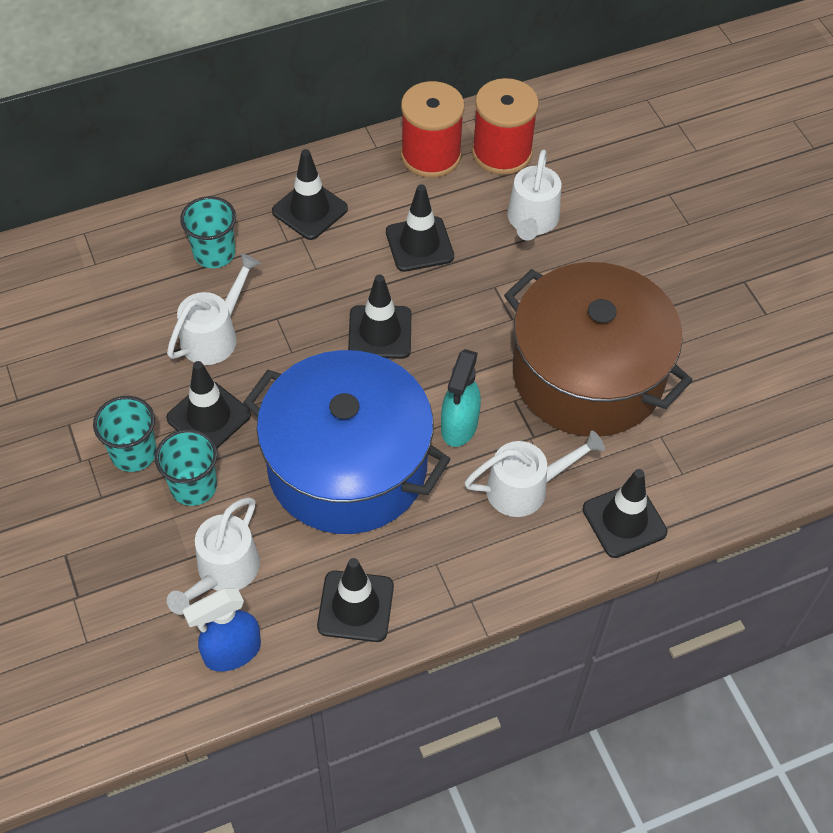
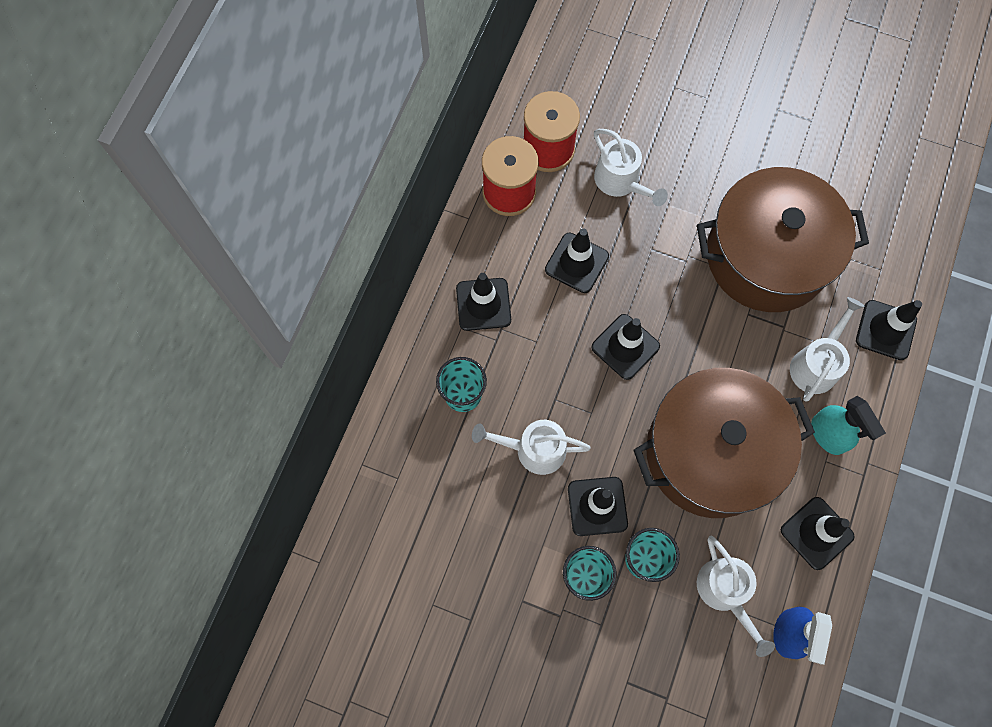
camera: 45 degrees left, 15 degrees up
white watering can [167,253,261,365] -> white watering can turned 75 degrees counterclockwise [472,420,591,475]
blue pot [243,350,451,534] -> brown pot [633,368,815,518]
turquoise spray bottle [441,349,481,447] -> turquoise spray bottle moved to [811,396,886,455]

